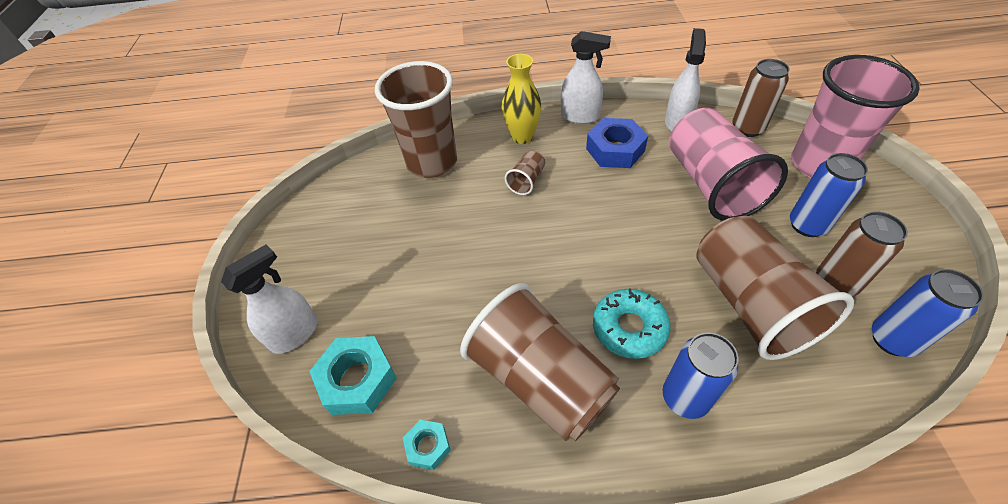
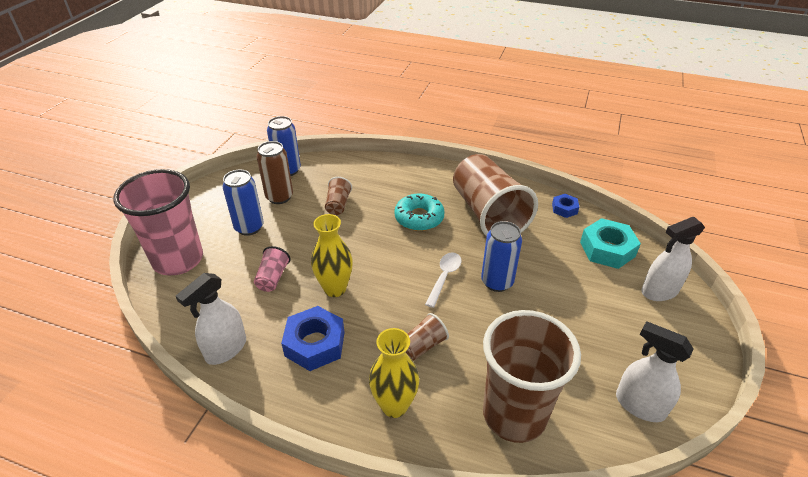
camera: 160 degrees left, 10 degrees down
turquoise nut [403,420,451,470] -> blue nut [552,194,579,218]
white spray bottle [561,31,611,124] -> white spray bottle moved to [616,321,694,422]
blue can [663,332,739,419] -> blue can moved to [481,221,522,292]
pink cup [669,108,788,221] -> pink cup [254,246,291,292], size x0.42
brown cup [697,216,854,360] -> brown cup [325,177,352,215], size x0.42
brown can [732,59,790,137] -> none
none -> yellow vase [311,214,353,297]
none -> white spoon [425,252,461,308]

